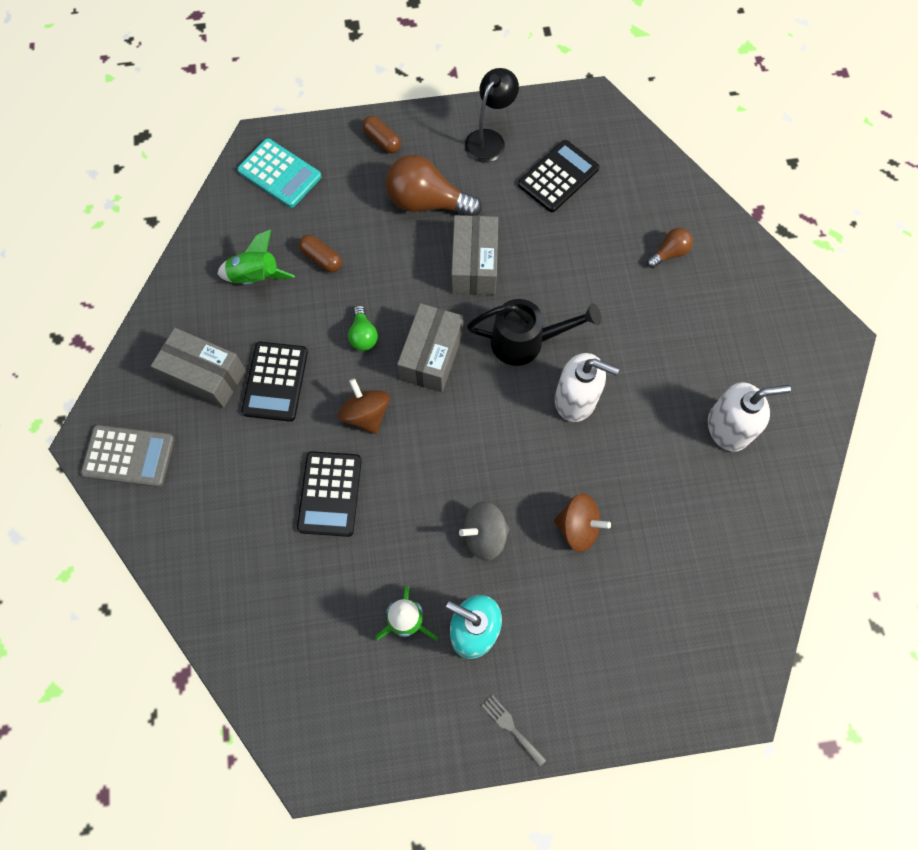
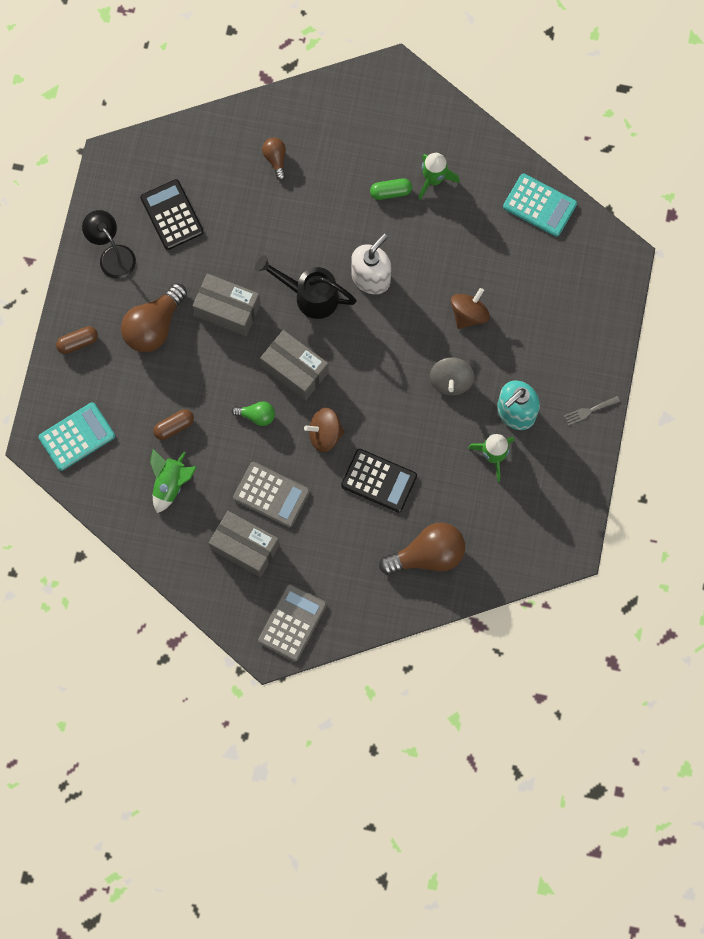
camera: 70 degrees left, 5 degrees up
grey box [151,328,246,408] -> grey box turned 75 degrees clockwise [209,511,280,577]
black calculator [241,342,308,422] -> grey calculator [233,462,310,527]
black watering can [467,299,601,366] -> black watering can turned 90 degrees counterclockwise [255,255,357,319]
white soap dispenser [708,382,791,452] -> green rocket [419,153,459,200]
none -> green capsule [370,178,412,200]
none -> brown light bulb [379,523,465,575]
none -> turquoise calculator [503,174,577,237]

